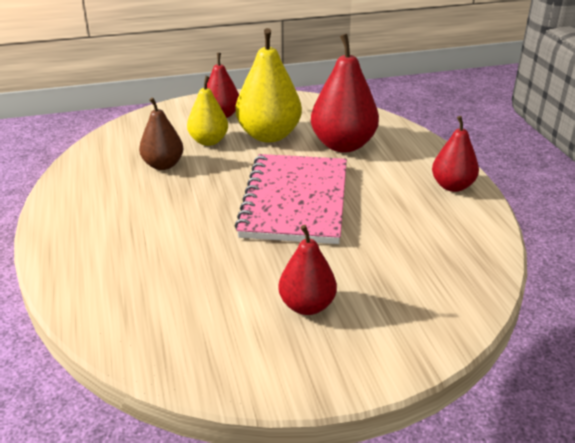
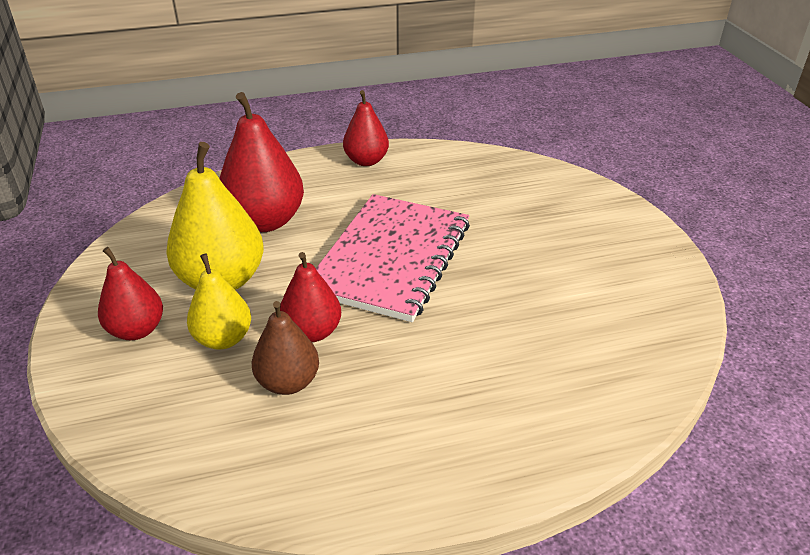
camera: 90 degrees left, 5 degrees up
pink notebook [235,154,347,244] -> pink notebook turned 75 degrees counterclockwise [316,194,470,322]
red pear [278,225,337,315] -> red pear moved to [280,252,341,342]

